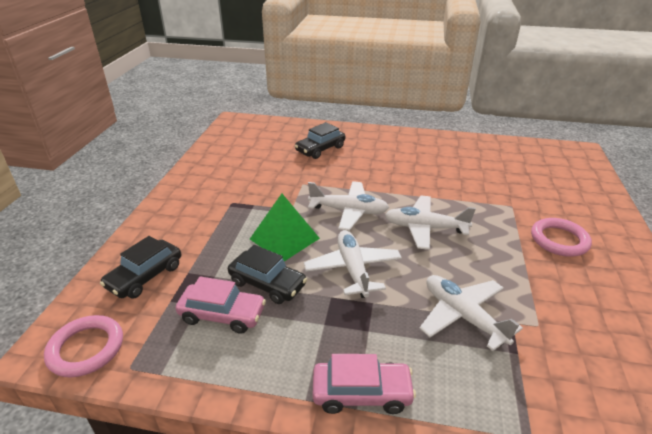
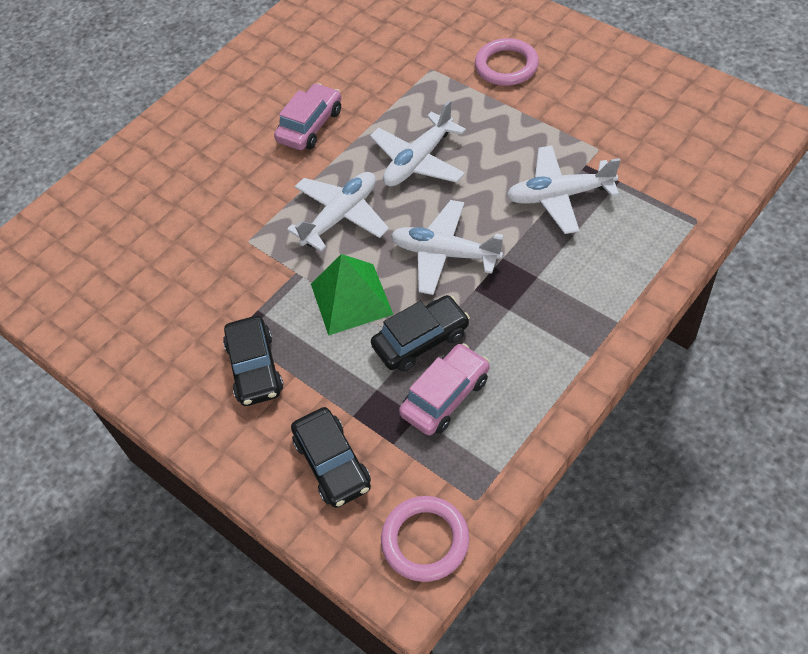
camera: 55 degrees left, 20 degrees up
black car [295,122,345,159] -> black car moved to [223,316,283,406]
pink car [313,354,416,414] -> pink car moved to [274,83,341,150]

